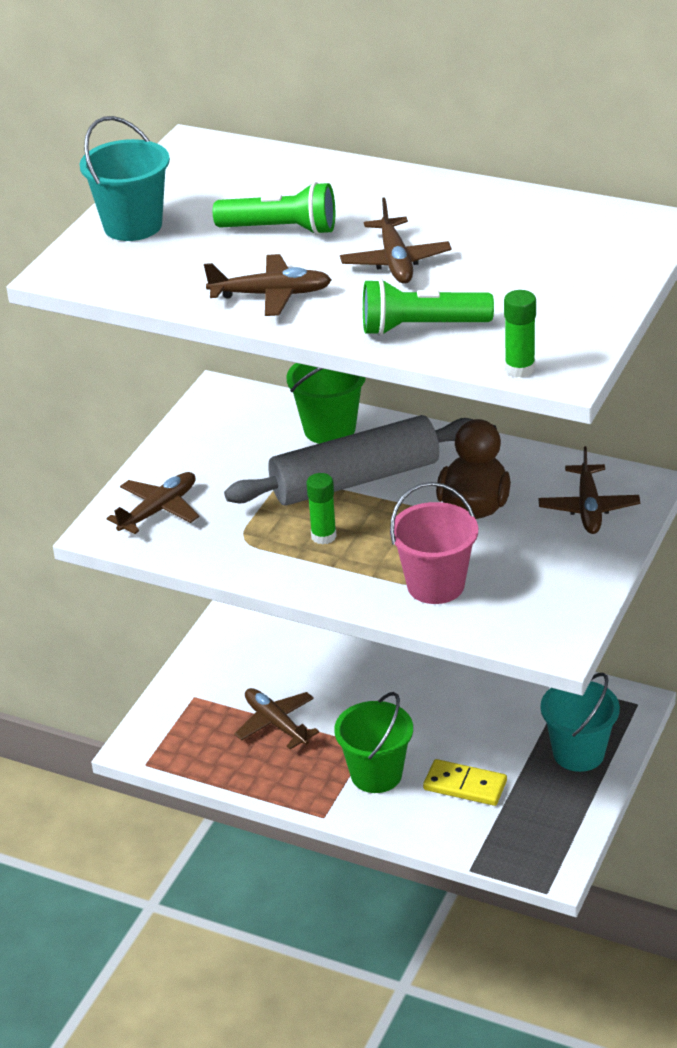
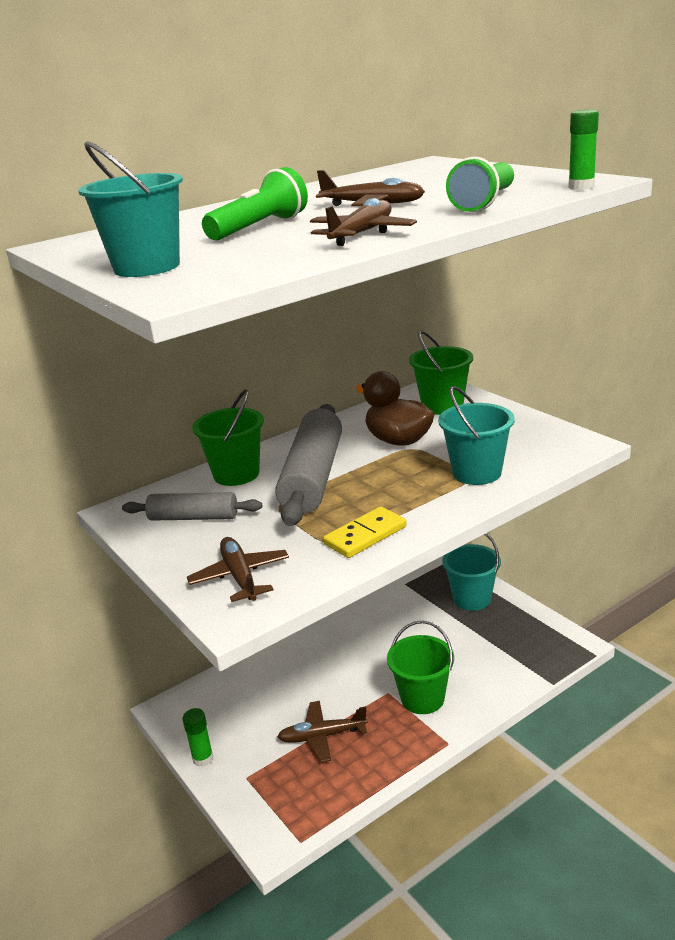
camera: 60 degrees left, 10 degrees down
green glue stick [307,473,337,545] -> green glue stick moved to [183,708,213,767]
pink bucket [390,482,478,604] -> turquoise bucket [438,386,515,485]
yellow domino [423,759,507,806] -> yellow domino moved to [323,506,407,558]
brown plane [538,446,640,534] -> green bucket [409,331,473,415]
none -> grey rolling pin [122,492,262,521]

